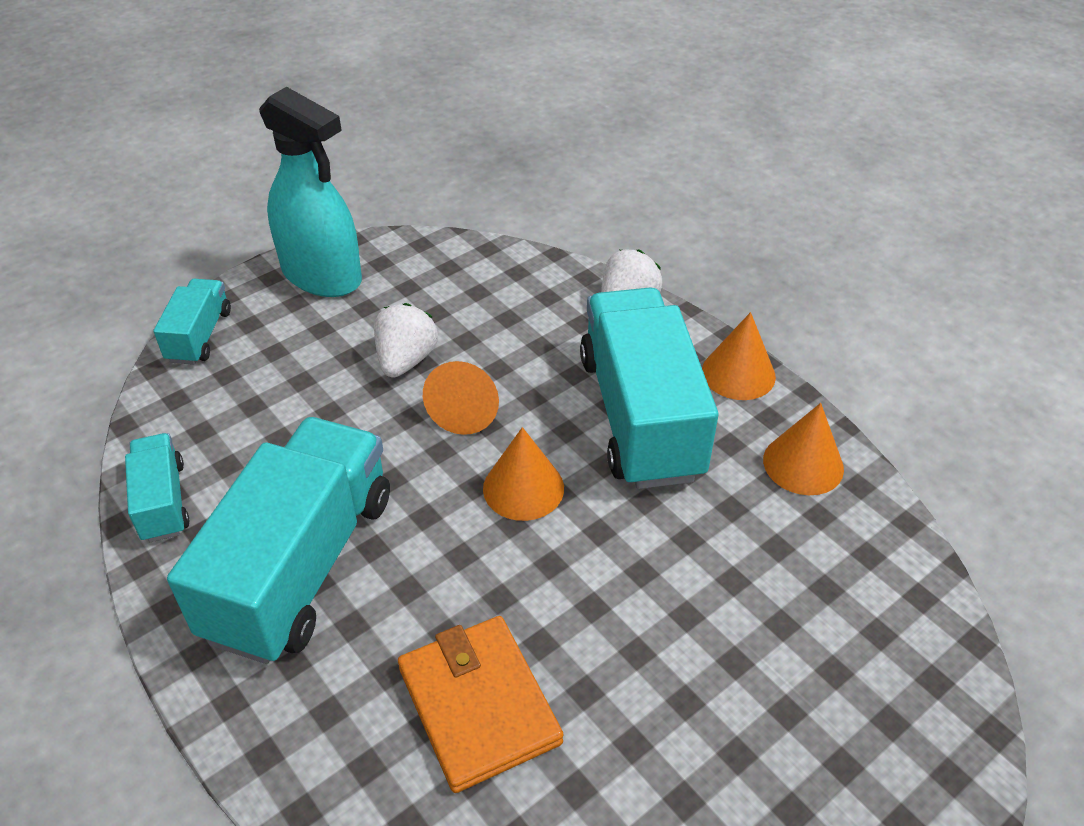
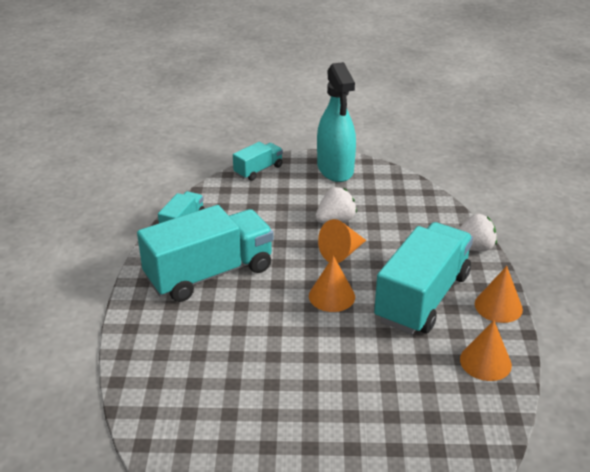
camera: 40 degrees right, 10 degrees down
orange wallet [398,616,563,793] -> none

